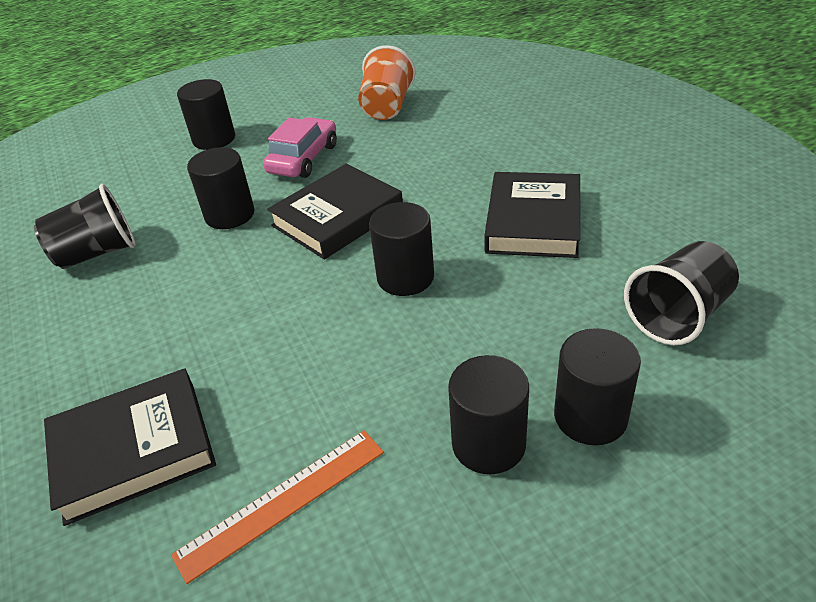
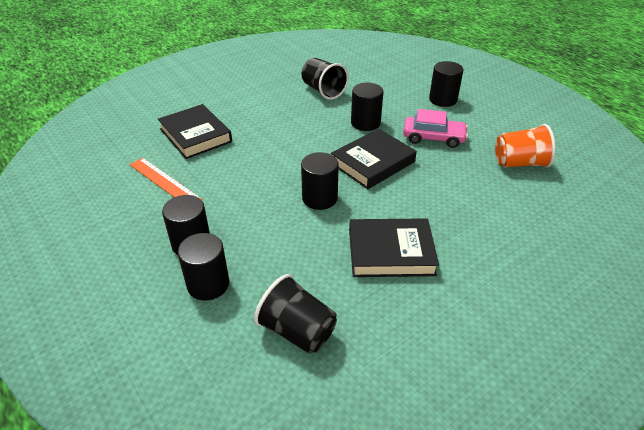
camera: 75 degrees right, 0 degrees up
black book [267,163,403,260] -> black book turned 75 degrees counterclockwise [331,128,417,189]

